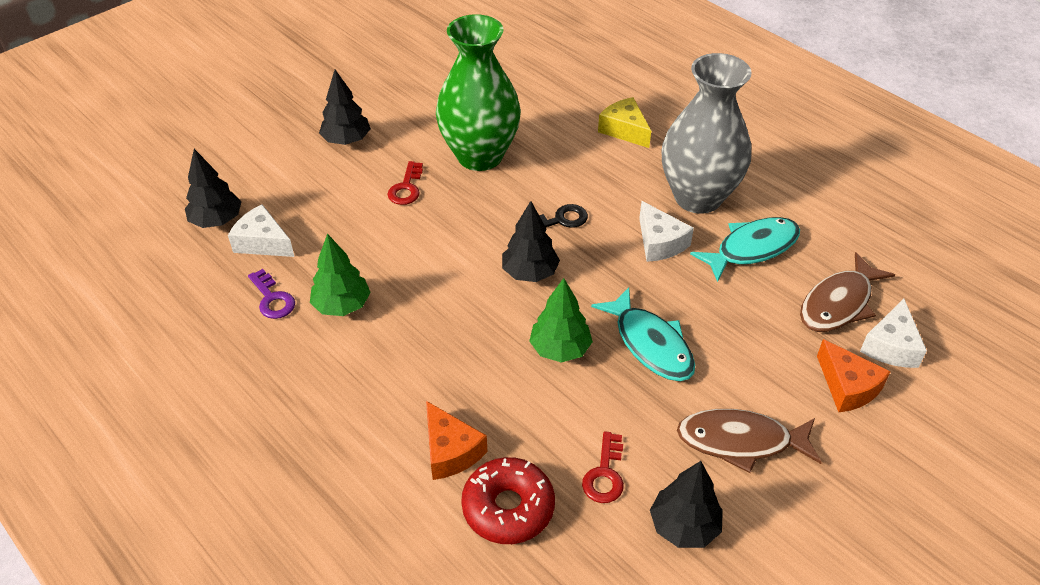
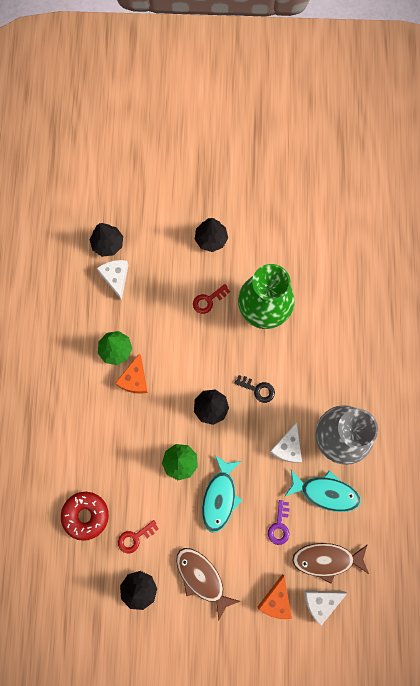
camera: 45 degrees right, 30 degrees up
purple key [248,269,295,319] -> purple key moved to [268,500,289,545]
orange cheese [426,401,487,480] -> orange cheese moved to [115,353,148,394]
yellow cheese [598,97,651,148] -> none

